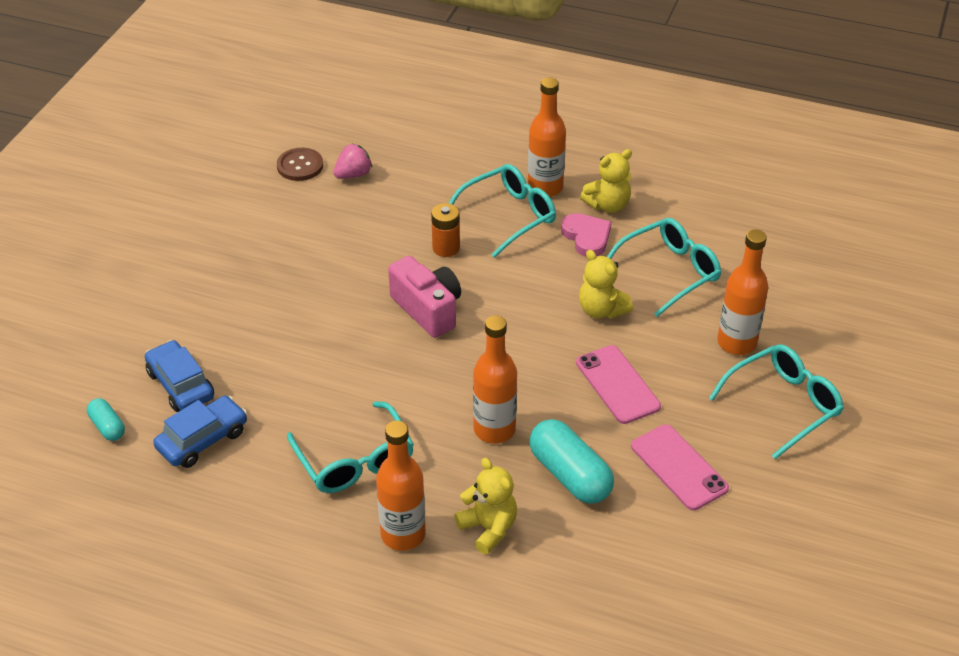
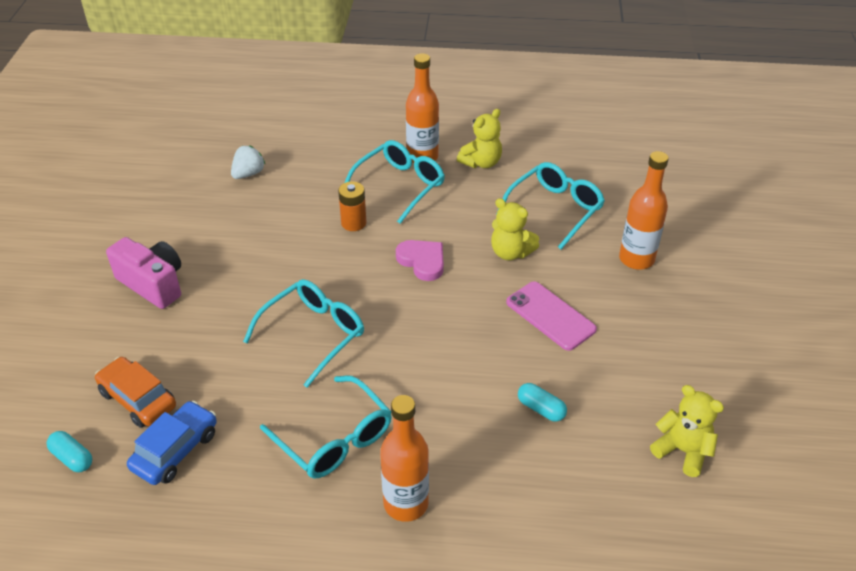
camera: 15 degrees left, 0 degrees up
blue car [145,340,214,412] -> orange car [95,357,176,428]
brown button [277,148,323,181] -> none
pink strawberry [333,144,372,179] -> white strawberry [231,145,266,179]
pink camera [388,256,461,338] -> pink camera moved to [106,237,181,309]
yellow teddy bear [455,458,517,554] -> yellow teddy bear moved to [650,385,724,477]
orange bottle [473,316,517,444] -> none
turquoise capsule [529,419,614,504] -> turquoise capsule [518,383,567,422], size x0.53
pink heart [561,213,611,257] -> pink heart moved to [396,240,444,281]
pink phone [631,424,729,510] -> none
turquoise glasses [709,344,844,459] -> turquoise glasses moved to [243,279,364,388]

